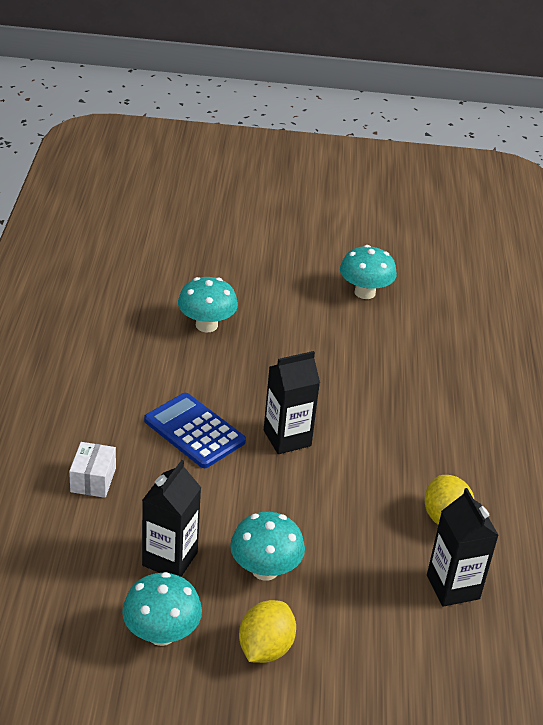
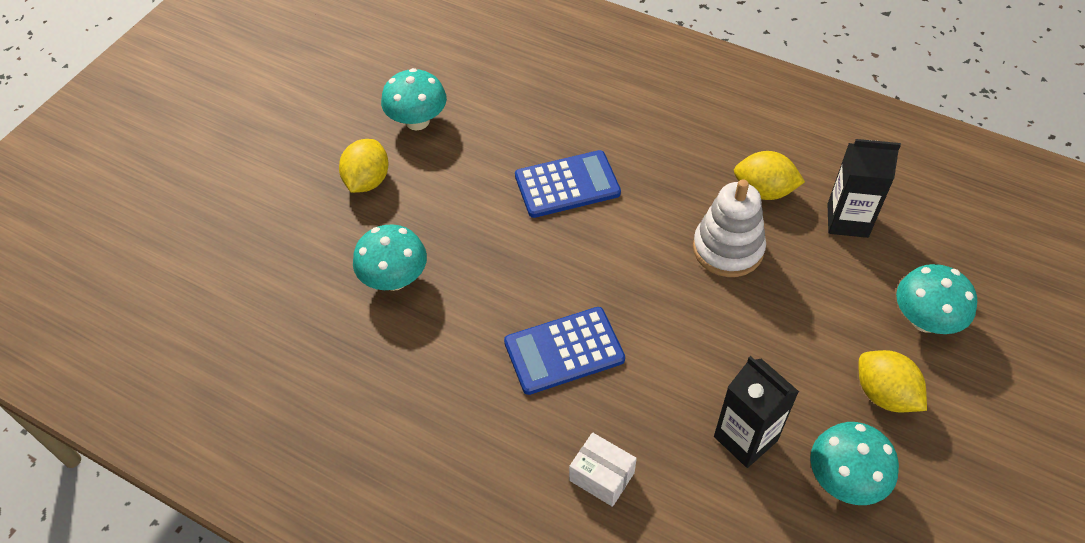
camera: 60 degrees left, 15 degrees up
turquoise mushroom [230,512,305,581] -> turquoise mushroom moved to [896,264,977,334]
black carton [264,351,320,454] -> none
none -> yellow lemon [339,139,388,193]
none -> blue calculator [515,150,621,218]
none -> white stacking toy [693,179,766,277]

